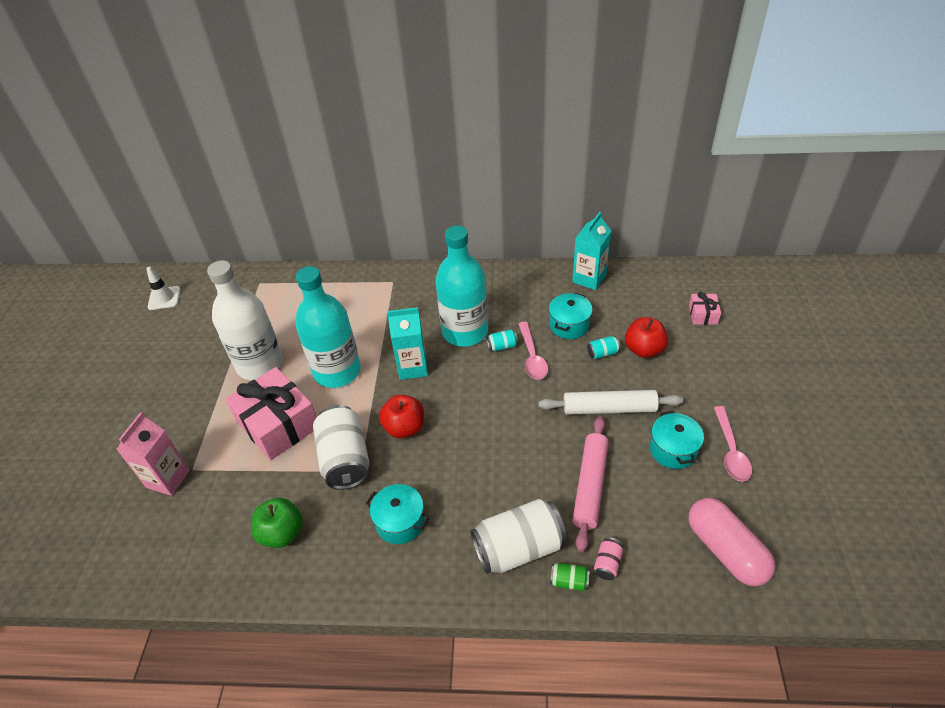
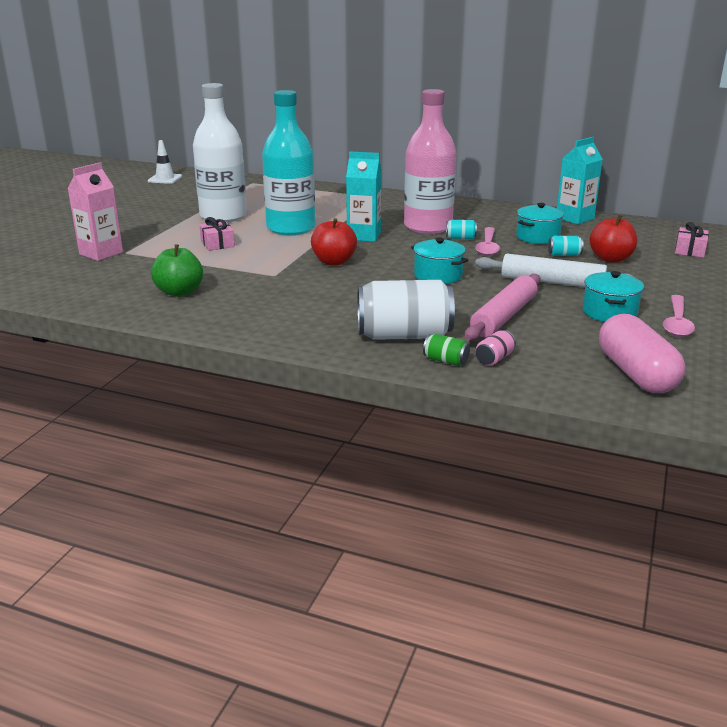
camera: 15 degrees right, 20 degrees down
pink gift [225,367,317,460] -> pink gift [199,217,235,251], size x0.46
white can [313,405,369,490] -> none
turquoise pot [366,484,430,544] -> turquoise pot moved to [411,238,468,284]
turquoise bottle [435,226,488,347] -> pink bottle [404,89,456,234]

